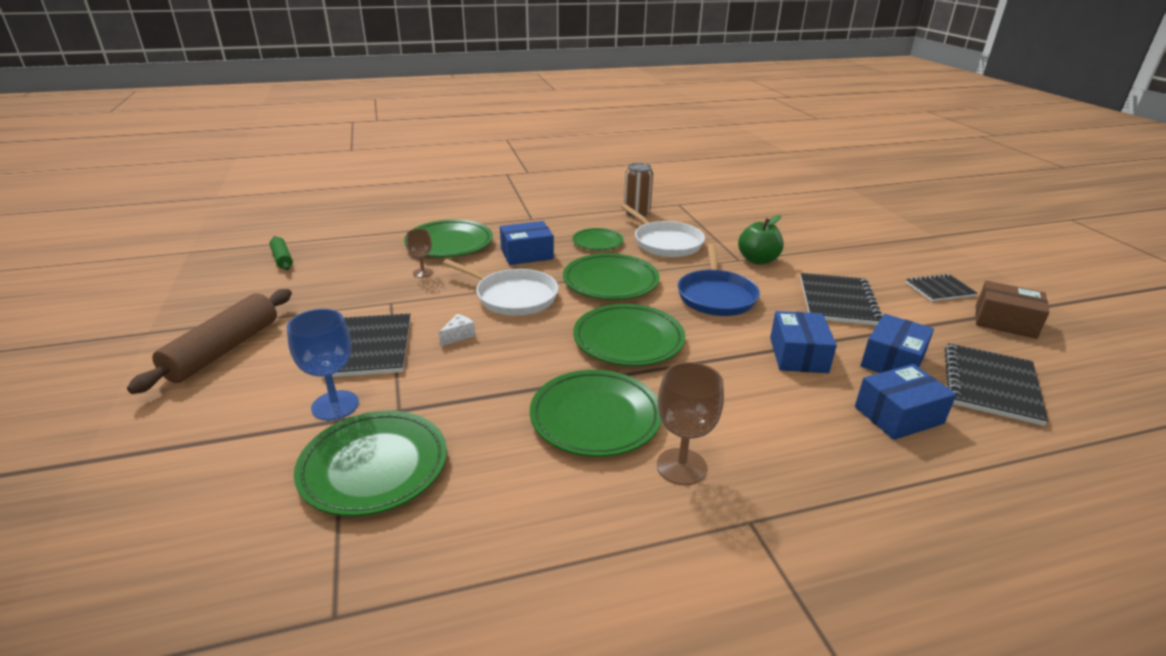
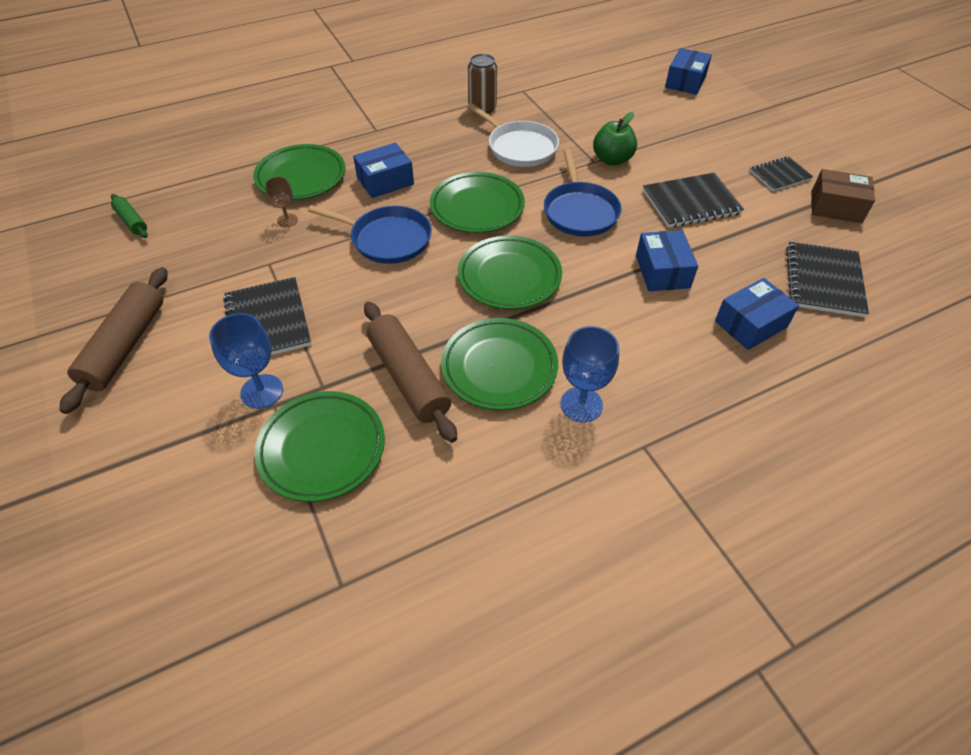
camera: 10 degrees left, 20 degrees up
white cheese [439,314,475,346] -> none
white pan [443,259,558,315] -> blue pan [308,205,432,264]
green plate [572,228,624,250] -> none
brown goblet [657,362,724,485] -> blue goblet [560,326,619,422]
black notebook [800,273,883,325] -> black notebook turned 75 degrees clockwise [643,173,744,228]
blue box [860,314,934,373] -> blue box moved to [665,48,712,95]
none -> brown rolling pin [364,302,457,443]

